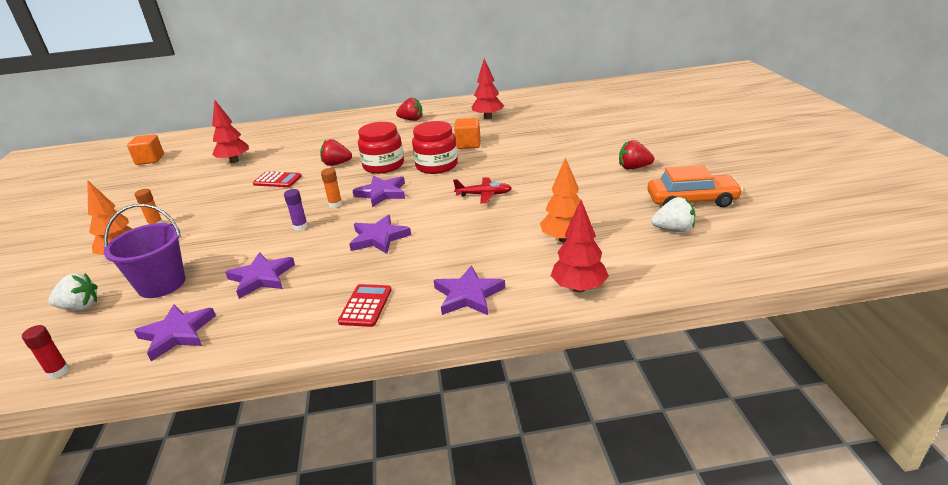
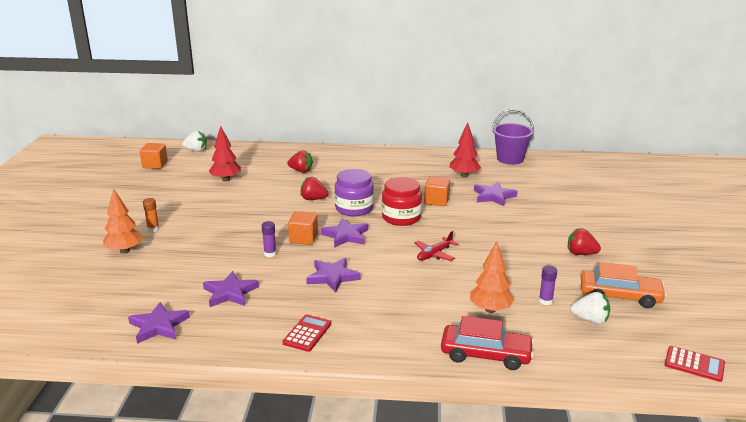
camera: 10 degrees right, 5 degrees down
red glue stick [22,325,69,379] -> none
white strawberry [48,273,98,310] -> white strawberry moved to [182,131,207,152]
purple bucket [104,204,185,298] -> purple bucket moved to [492,109,534,165]
red calculator [253,172,302,187] -> red calculator moved to [665,346,725,382]
orange glue stick [321,168,342,208] -> orange cube [288,211,318,245]
red jar [358,122,404,174] -> purple jar [335,169,374,216]
red strawberry [396,97,422,121] -> red strawberry moved to [287,150,313,173]
purple star [434,265,505,315] -> purple star moved to [474,182,518,206]
red plane [453,177,512,203] -> red plane turned 120 degrees clockwise [414,231,459,261]
red tree [551,200,609,292] -> red car [441,316,534,370]
none -> purple glue stick [539,266,557,305]

